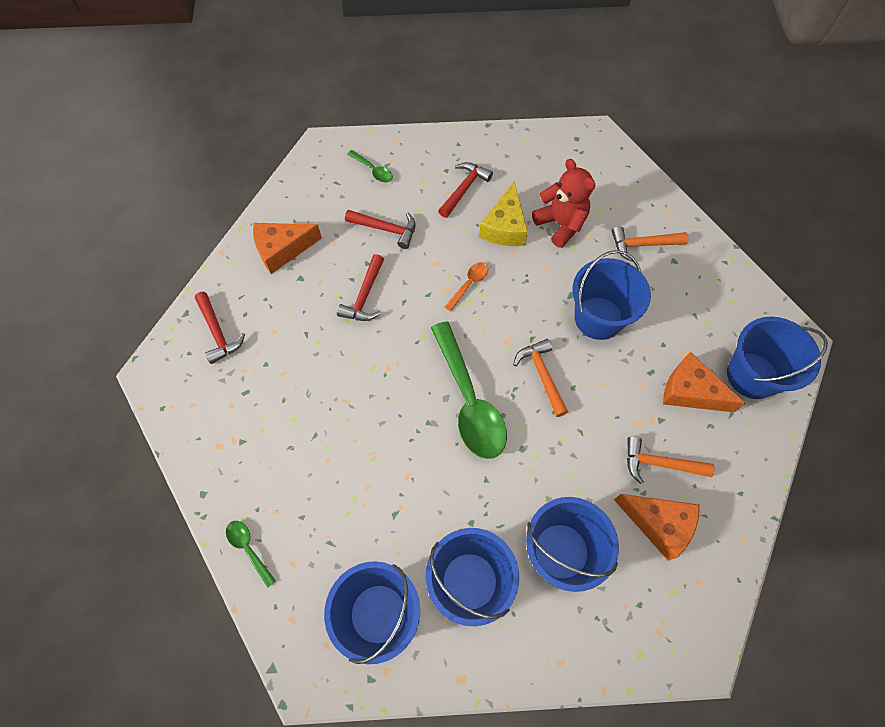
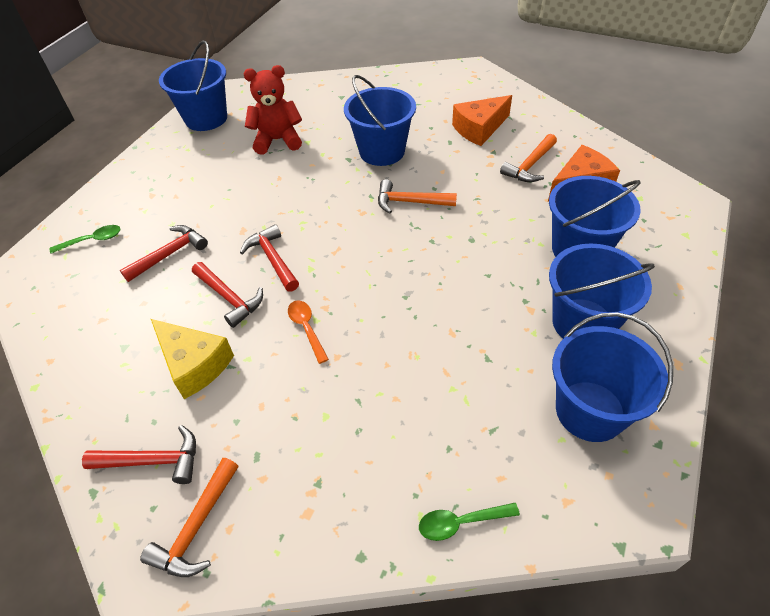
camera: 60 degrees left, 15 degrees down
orange cheese [253,223,322,274] -> none
green spoon [431,321,507,459] -> none
red hammer [438,162,493,218] -> red hammer moved to [240,224,299,292]
orange spoon [445,262,488,311] -> orange spoon moved to [288,300,329,364]
yellow cheese [479,182,528,246] -> yellow cheese moved to [151,319,234,399]
orange hammer [611,226,688,262] -> orange hammer moved to [140,458,238,577]
blue bucket [727,317,828,399] -> blue bucket moved to [159,41,227,131]

